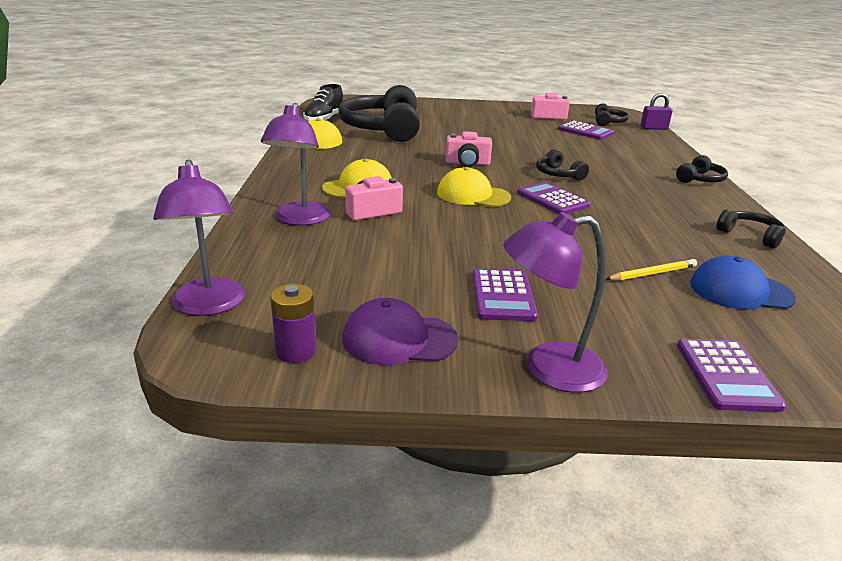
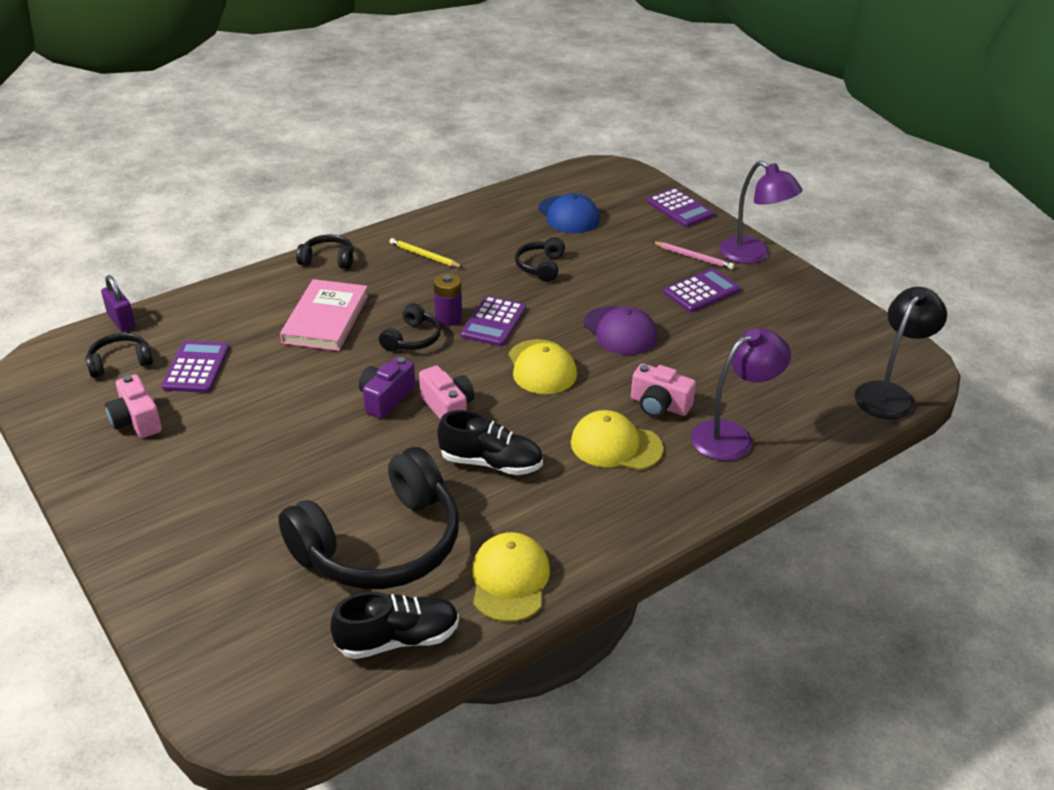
camera: 125 degrees left, 10 degrees up
purple lamp [153,159,245,316] -> black lamp [855,287,947,419]
purple battery [270,284,316,363] -> purple battery moved to [433,273,462,326]
purple cap [342,298,458,365] -> purple cap moved to [584,306,657,355]
yellow pencil [606,259,697,281] -> yellow pencil moved to [389,238,463,268]
purple calculator [677,339,787,412] -> purple calculator turned 90 degrees clockwise [647,188,714,227]
black headphones [716,209,786,249] -> black headphones moved to [515,237,565,282]
none -> pink book [280,279,368,351]
none -> purple camera [359,357,415,419]
none -> black shoe [438,410,543,475]
none -> pink pencil [652,242,734,270]

